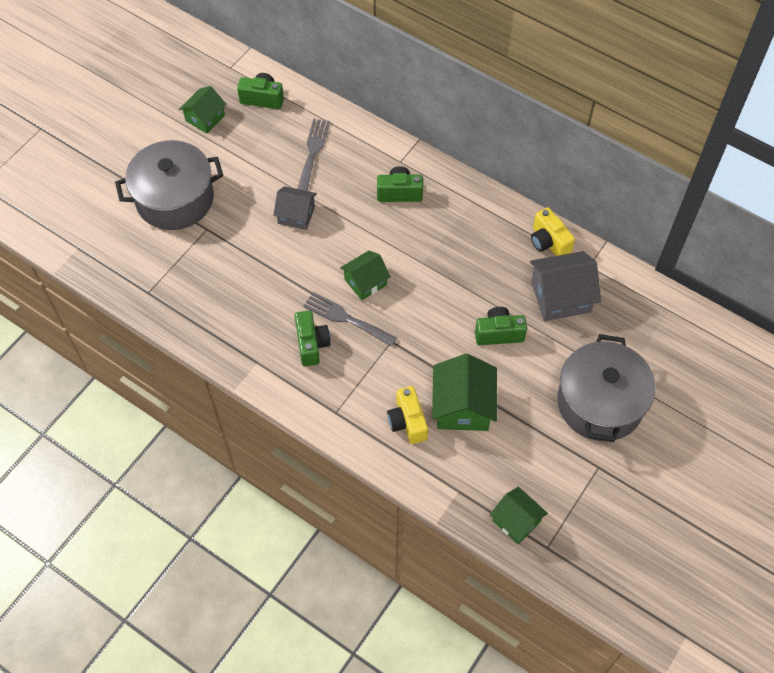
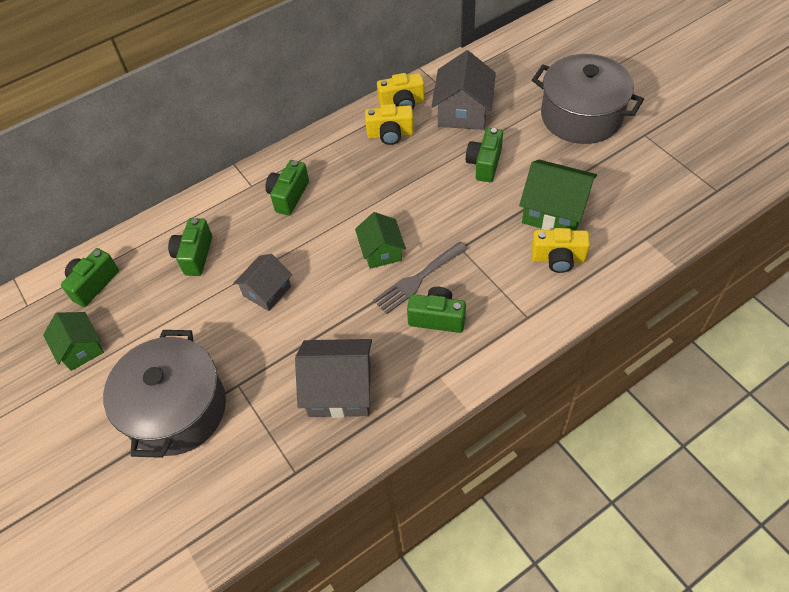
camera: 65 degrees left, 5 degrees down
grey fork [297,119,330,191] -> green camera [168,218,212,276]
green house [490,487,548,544] -> none
none -> grey house [295,339,372,418]
none -> yellow camera [365,104,414,145]

